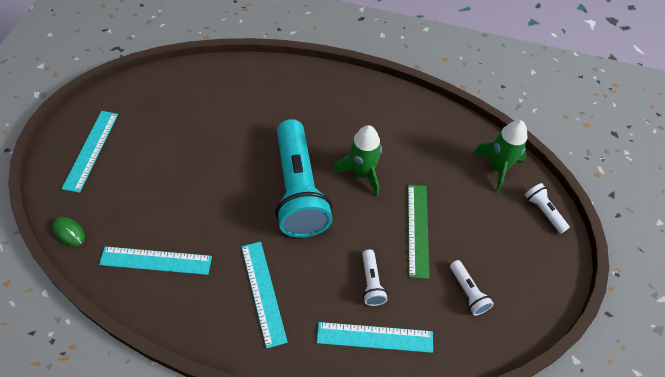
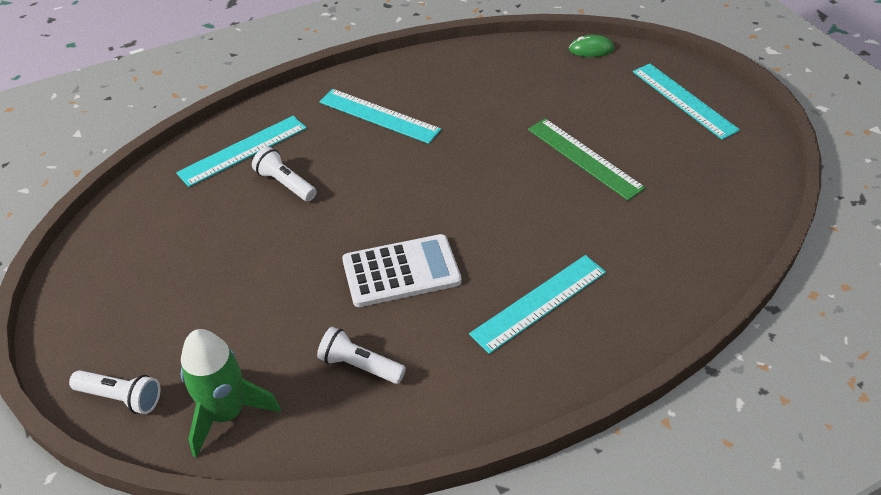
camera: 140 degrees right, 10 degrees down
turquoise ruler [99,246,212,275] -> turquoise ruler moved to [469,255,606,354]
turquoise flashlight [275,119,333,238] -> none
green rocket [333,125,382,197] -> white calculator [342,234,461,307]
green ruler [408,185,429,279] -> green ruler moved to [528,118,646,201]
white flashlight [450,260,494,316] -> white flashlight moved to [317,327,406,384]

